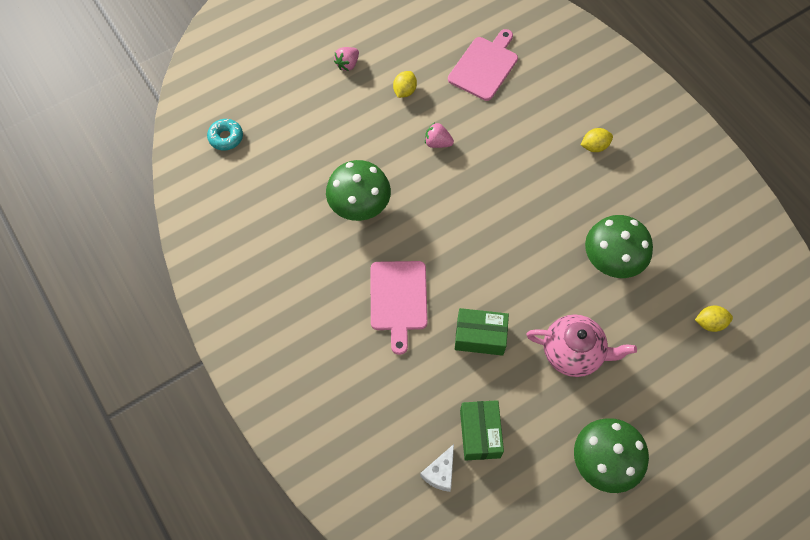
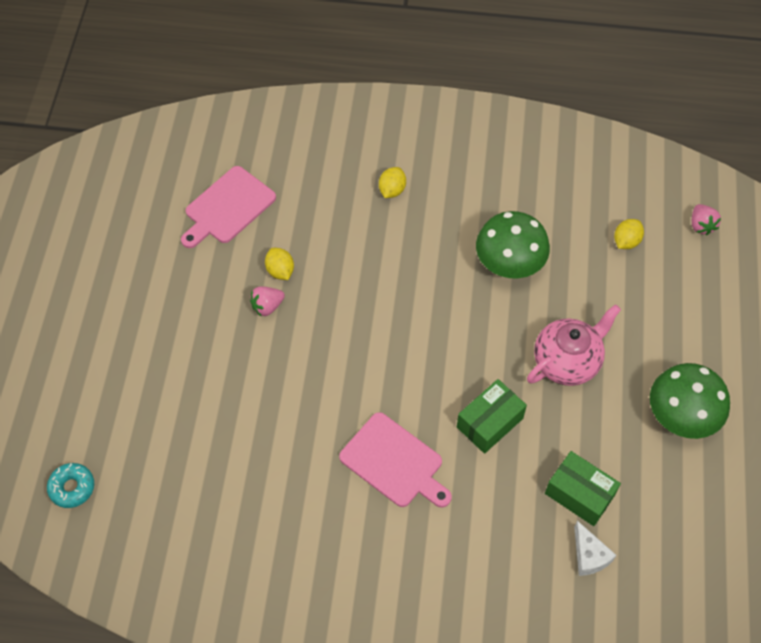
camera: 50 degrees left, 5 degrees down
green mushroom [326,160,391,221] -> none
pink strawberry [334,47,359,71] -> pink strawberry moved to [692,204,721,235]
yellow lemon [393,71,417,98] -> yellow lemon moved to [265,248,294,280]
pink cutting board [448,29,518,101] -> pink cutting board turned 120 degrees counterclockwise [181,166,276,248]

